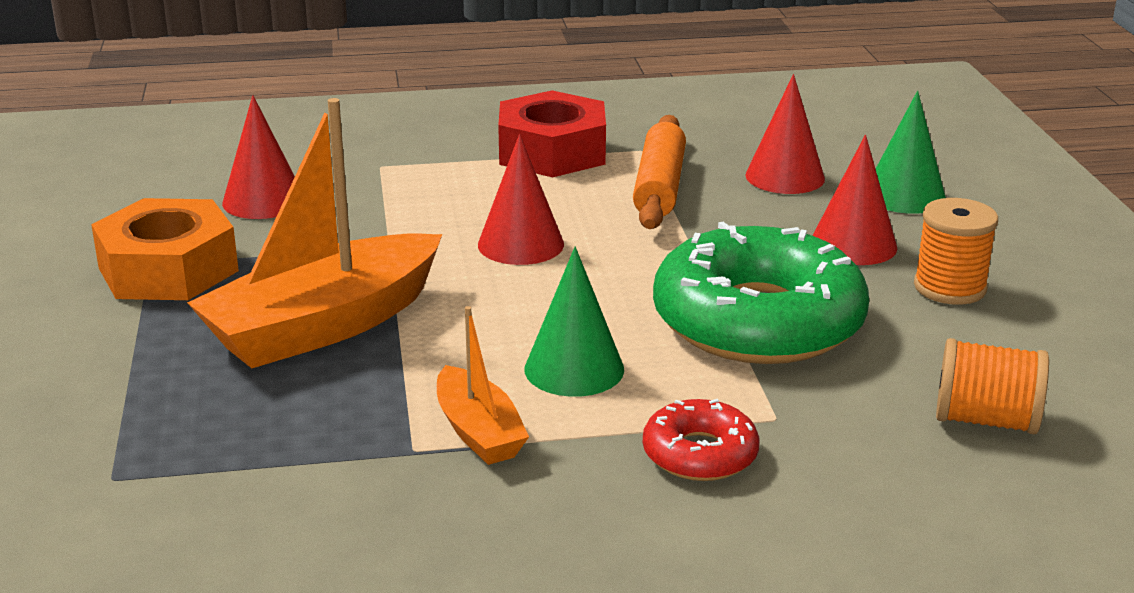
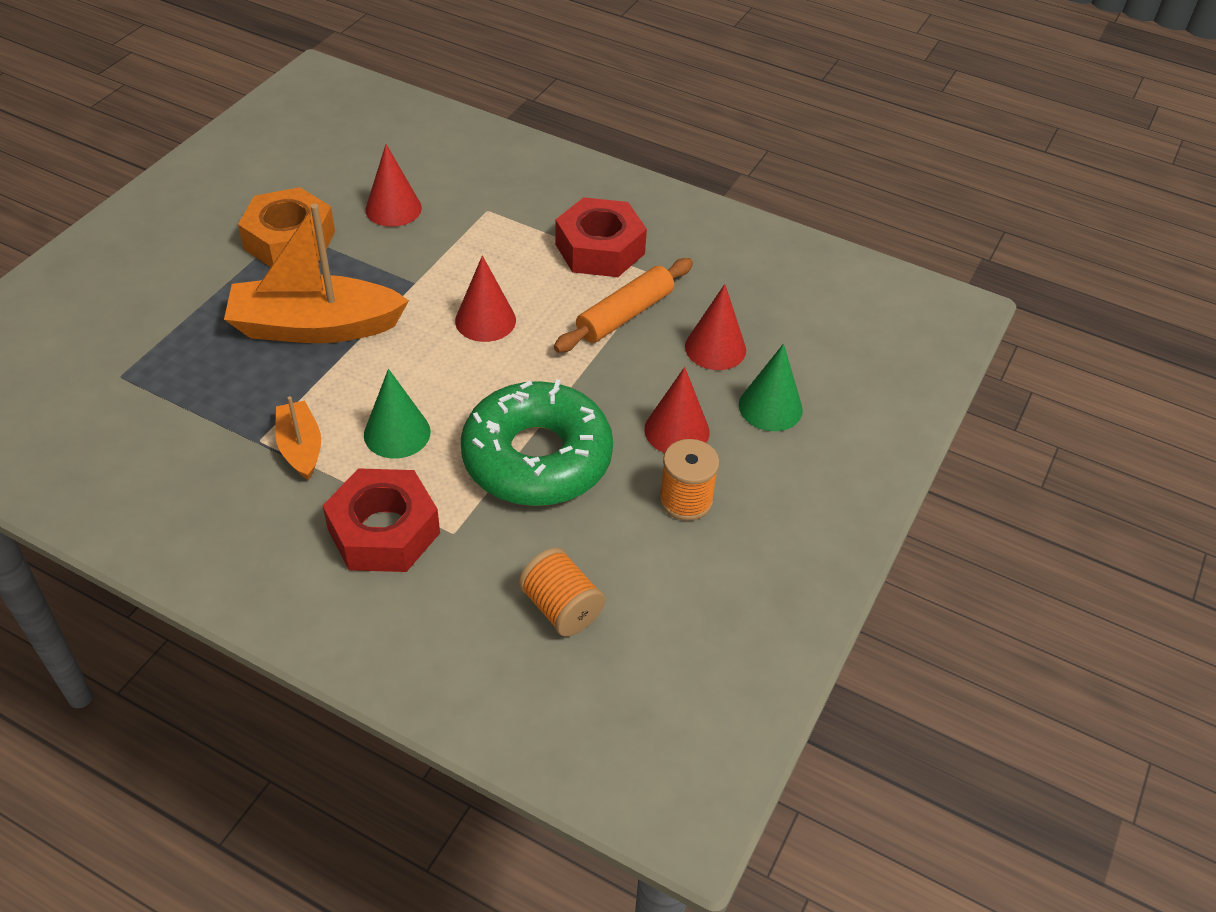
camera: 35 degrees right, 20 degrees up
orange boat [437,306,529,465] -> orange boat turned 150 degrees clockwise [275,396,321,480]
red donut [643,399,759,481] -> red nut [323,468,440,572]

